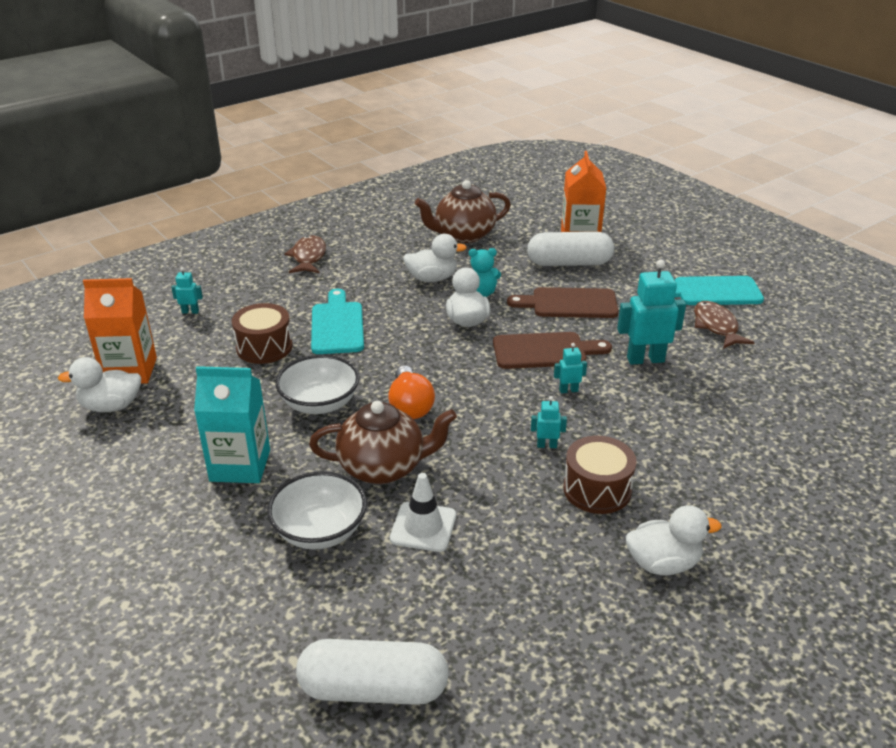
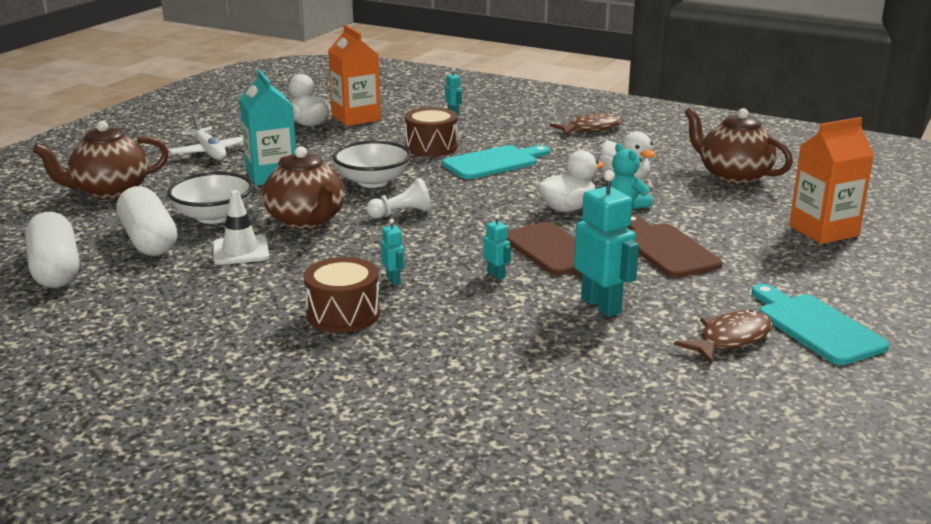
camera: 65 degrees right, 10 degrees down
orange light bulb [388,366,435,419] -> white pawn [366,178,431,218]
white capsule [527,232,614,266] -> white capsule moved to [117,186,177,256]
white duck [626,505,721,576] -> none
none -> brown teapot [33,121,169,200]
none -> white plane [168,113,243,160]

